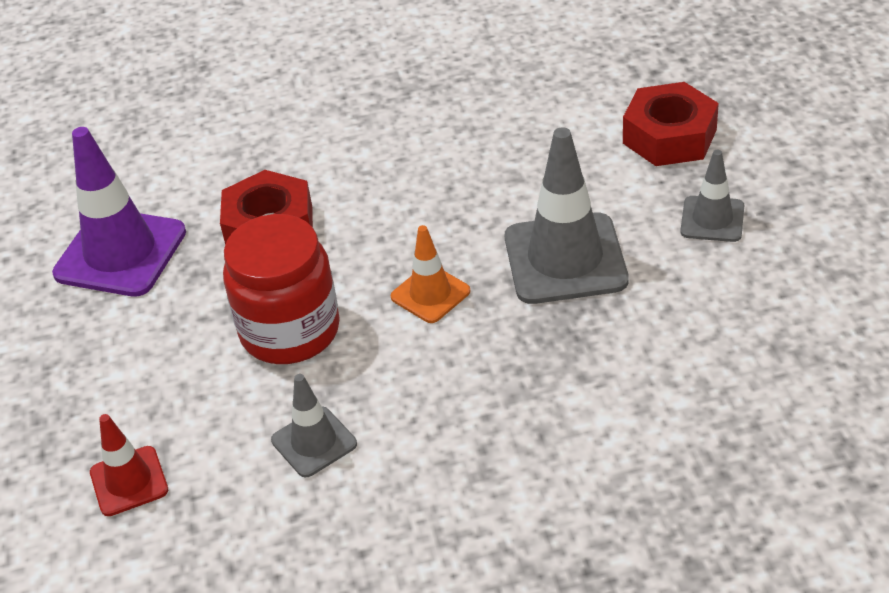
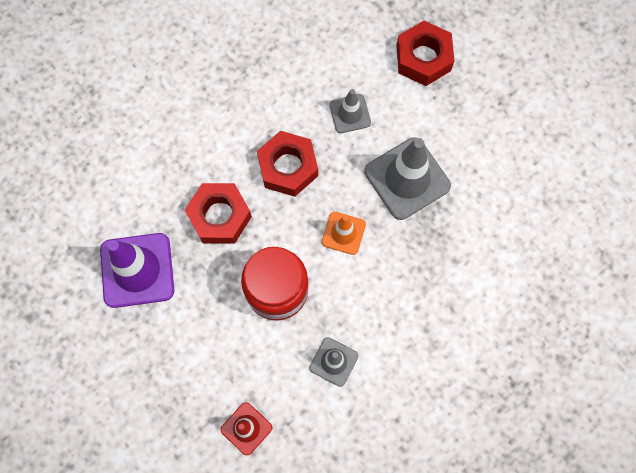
camera: 30 degrees left, 30 degrees up
grey traffic cone [680,150,744,242] -> grey traffic cone moved to [329,89,371,133]
none -> red nut [257,131,318,197]

